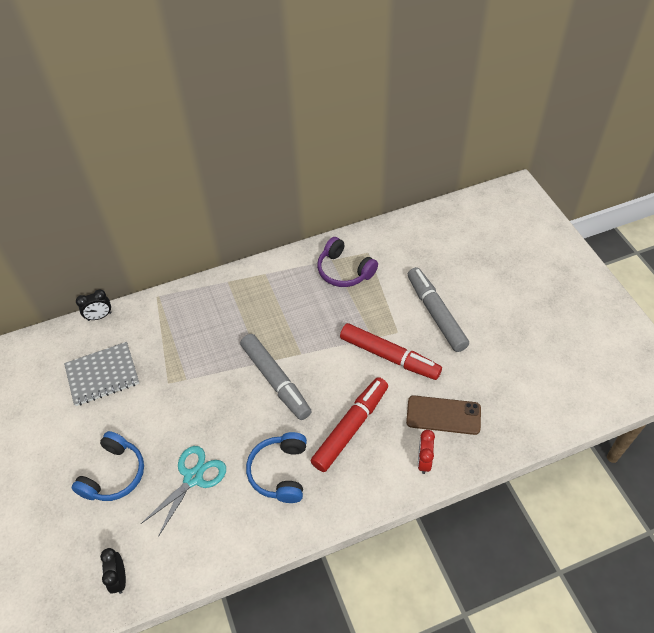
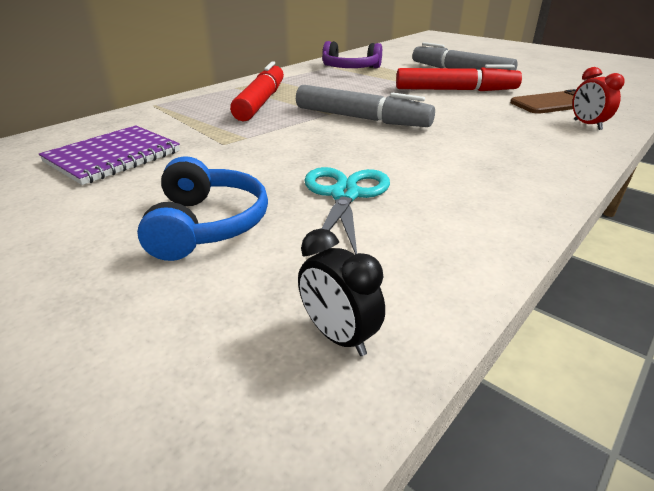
camera: 30 degrees left, 20 degrees down
grey notebook [64,342,139,406] -> purple notebook [39,125,180,185]
black clock [76,290,112,321] -> none
blue headphones [246,432,307,503] -> none
red marker [311,377,388,472] -> red marker moved to [230,61,284,121]

